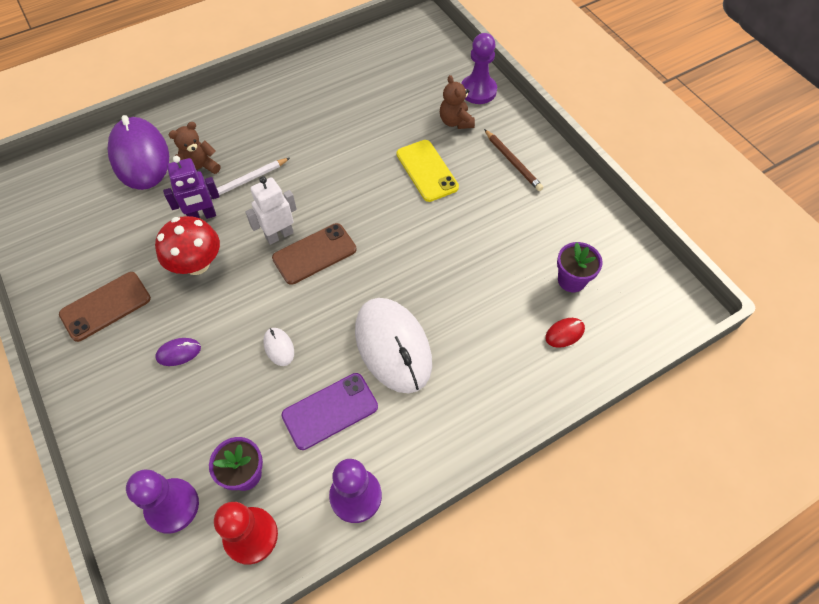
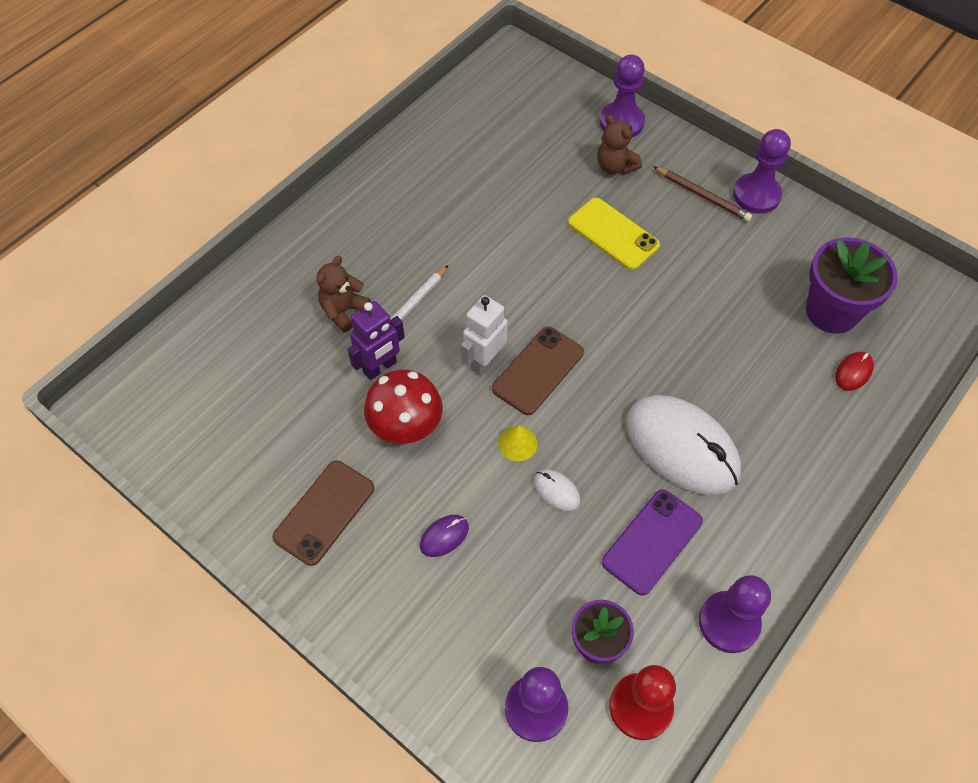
camera: 20 degrees left, 0 degrees up
purple mouse [107,115,169,190] -> none
purple flower pot [557,242,603,292] -> purple flower pot [806,237,898,334], size x1.60
none -> yellow cone [498,425,537,461]
none -> purple pawn [733,129,791,214]

